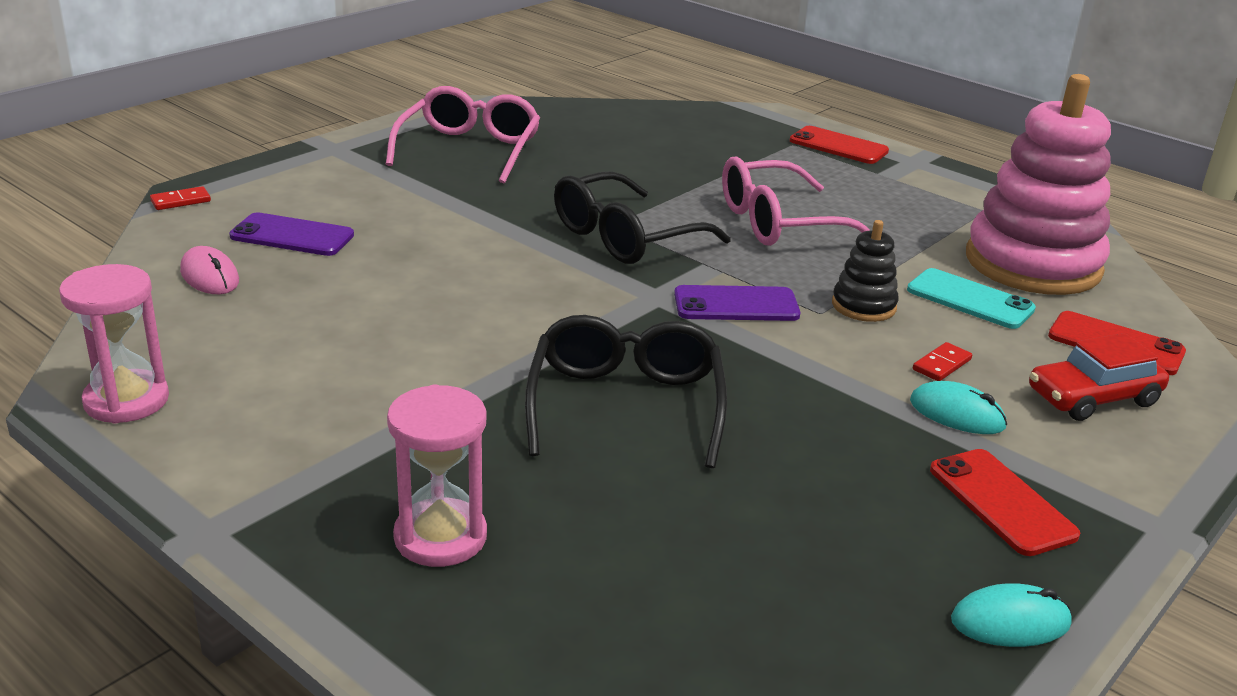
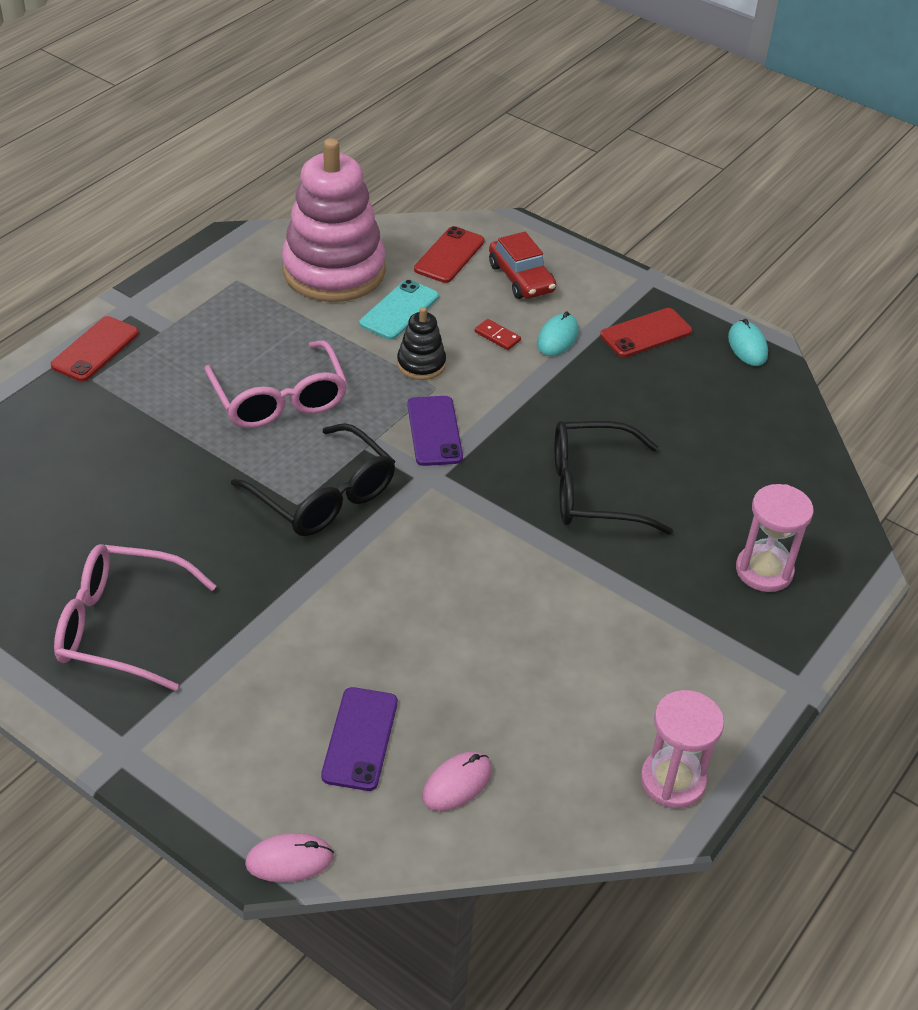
camera: 95 degrees left, 15 degrees up
red domino [150,186,211,210] -> pink mouse [245,833,334,882]

